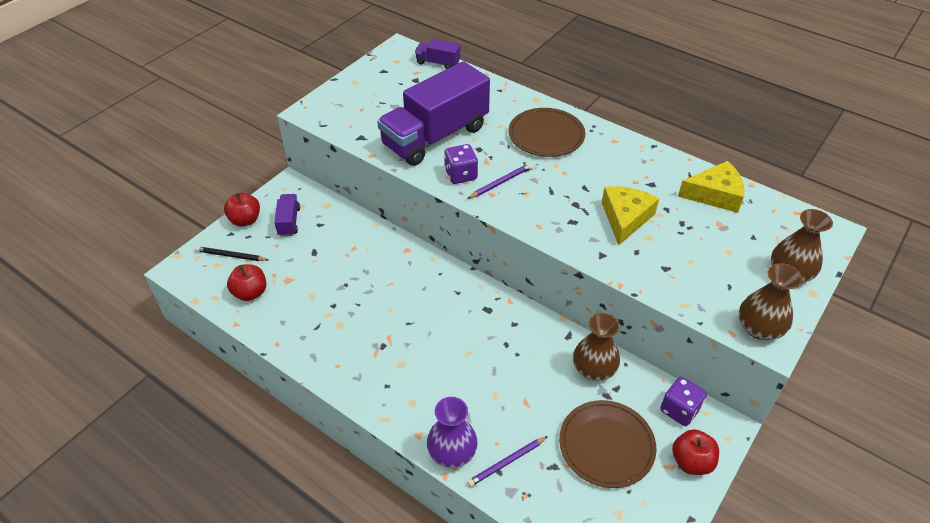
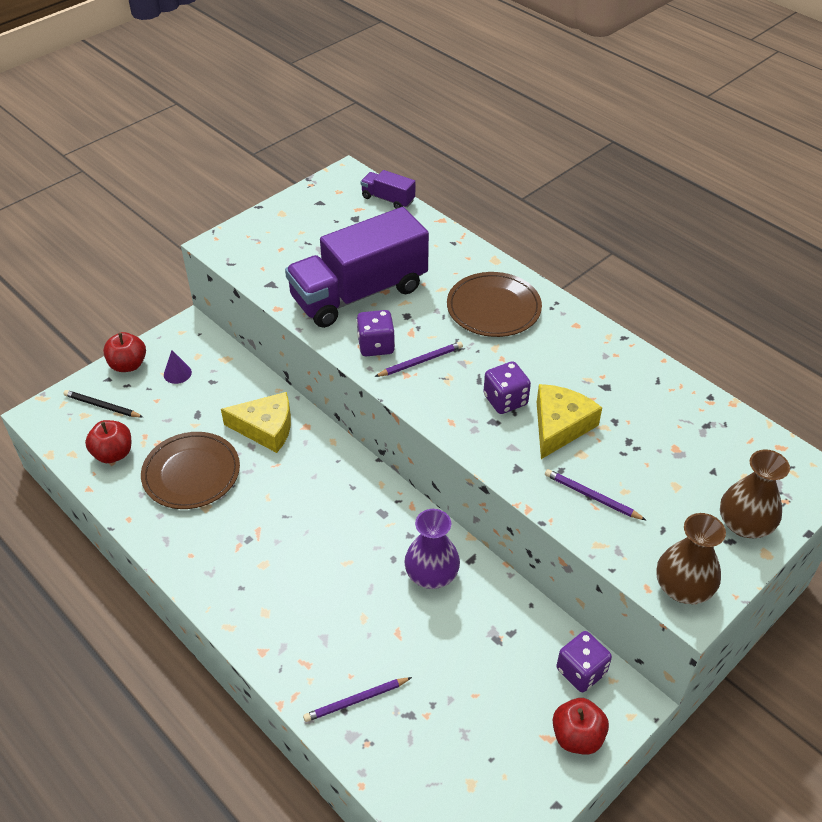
camera: 10 degrees right, 0 degrees up
purple truck [274,194,300,236] -> purple cone [164,350,192,384]
purple vase [427,397,478,468] -> purple vase moved to [404,509,460,589]
brown plate [559,400,657,488] -> brown plate moved to [141,432,240,509]
brown vase [573,313,620,381] -> none
yellow cheese [678,161,745,213] -> yellow cheese moved to [221,392,291,453]
none -> purple dice [483,361,531,414]
none -> purple pencil [545,469,646,520]

